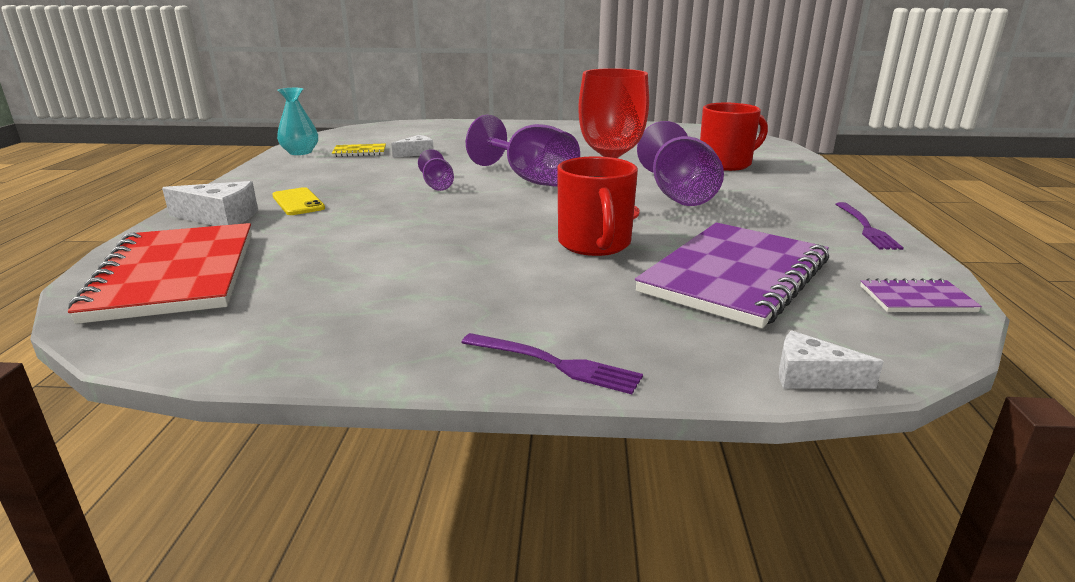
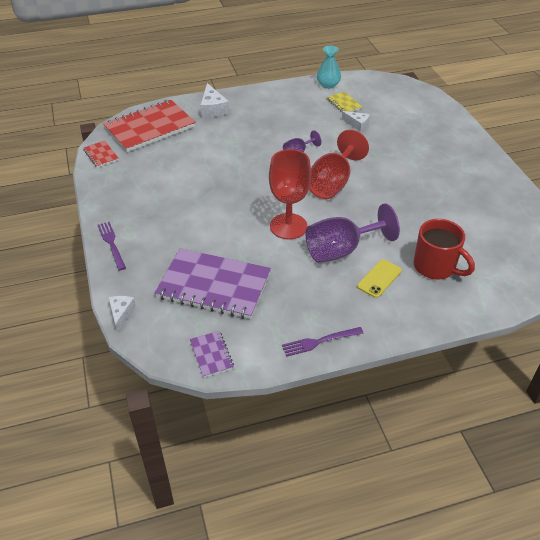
camera: 70 degrees right, 20 degrees up
yellow phone [272,187,325,215] -> yellow phone moved to [357,259,402,298]
purple fork [461,333,643,394] -> purple fork turned 150 degrees clockwise [98,222,126,271]
purple goblet [466,115,580,187] -> red goblet [309,130,369,199]
red mug [557,156,638,256] -> none
none -> red notebook [83,140,119,168]

